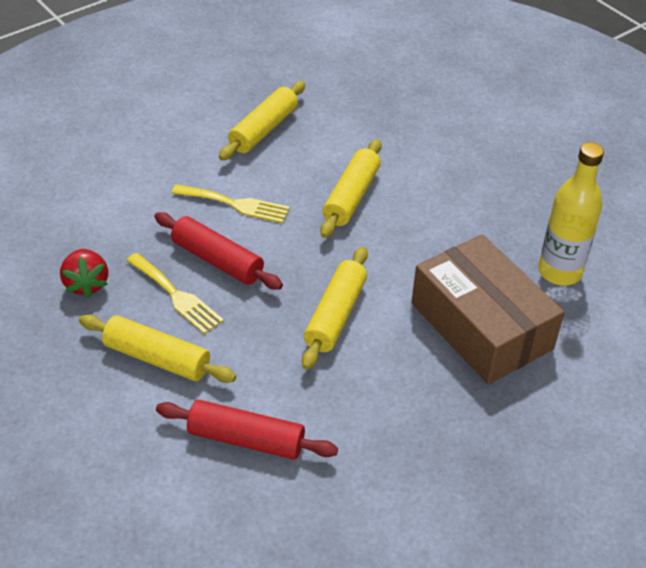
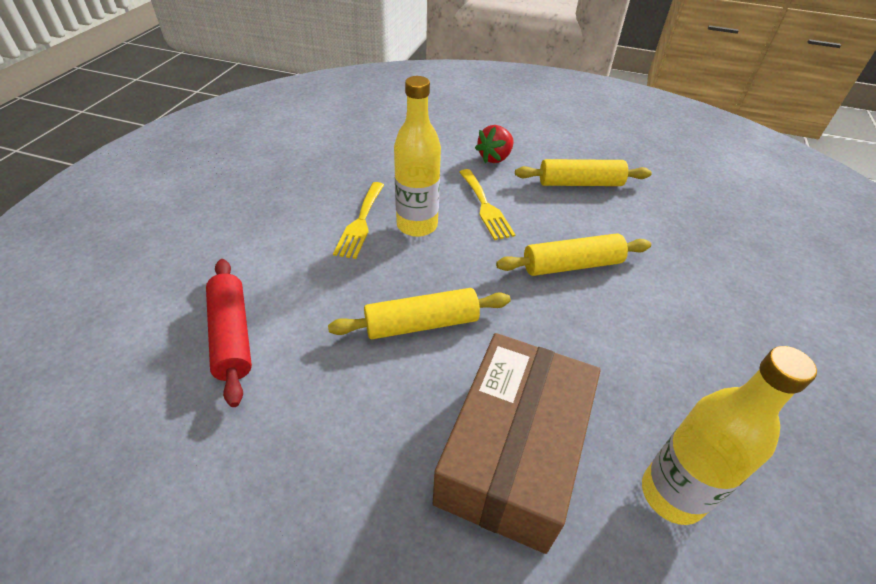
camera: 55 degrees right, 0 degrees up
red strawberry [60,249,108,298] -> red strawberry moved to [475,125,514,163]
yellow rolling pin [79,315,236,383] -> none
red rolling pin [154,212,283,290] -> yellow bottle [394,76,441,237]

